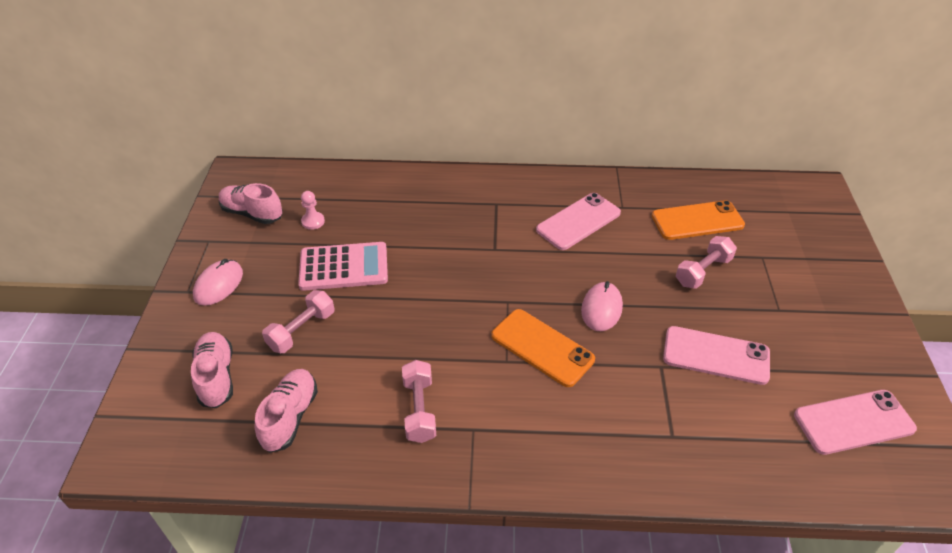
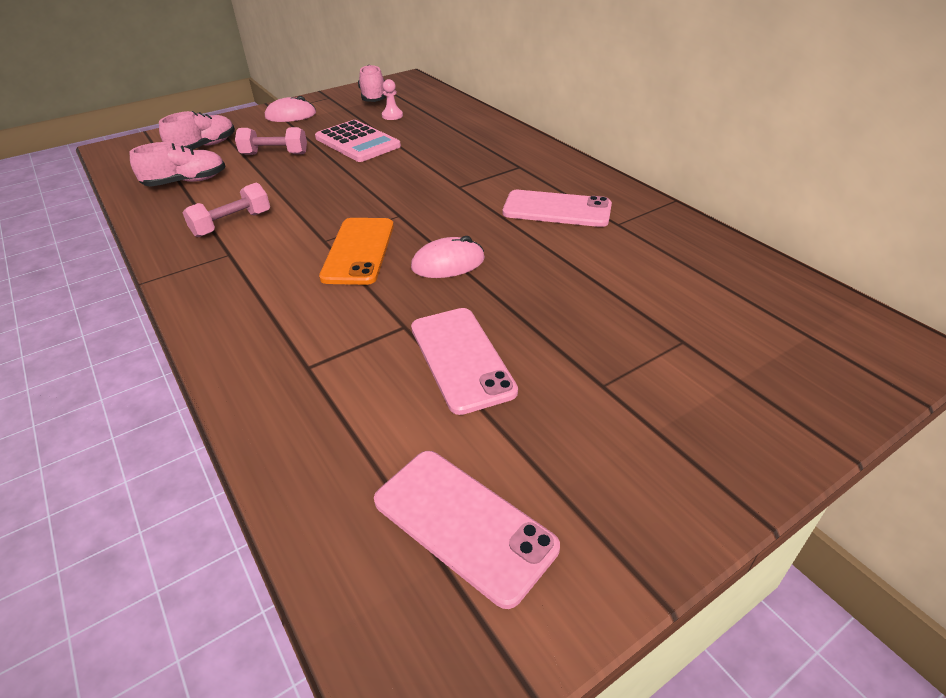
camera: 55 degrees right, 5 degrees down
orange phone [652,200,745,240] -> none
pink dumbbell [676,236,737,289] -> none

